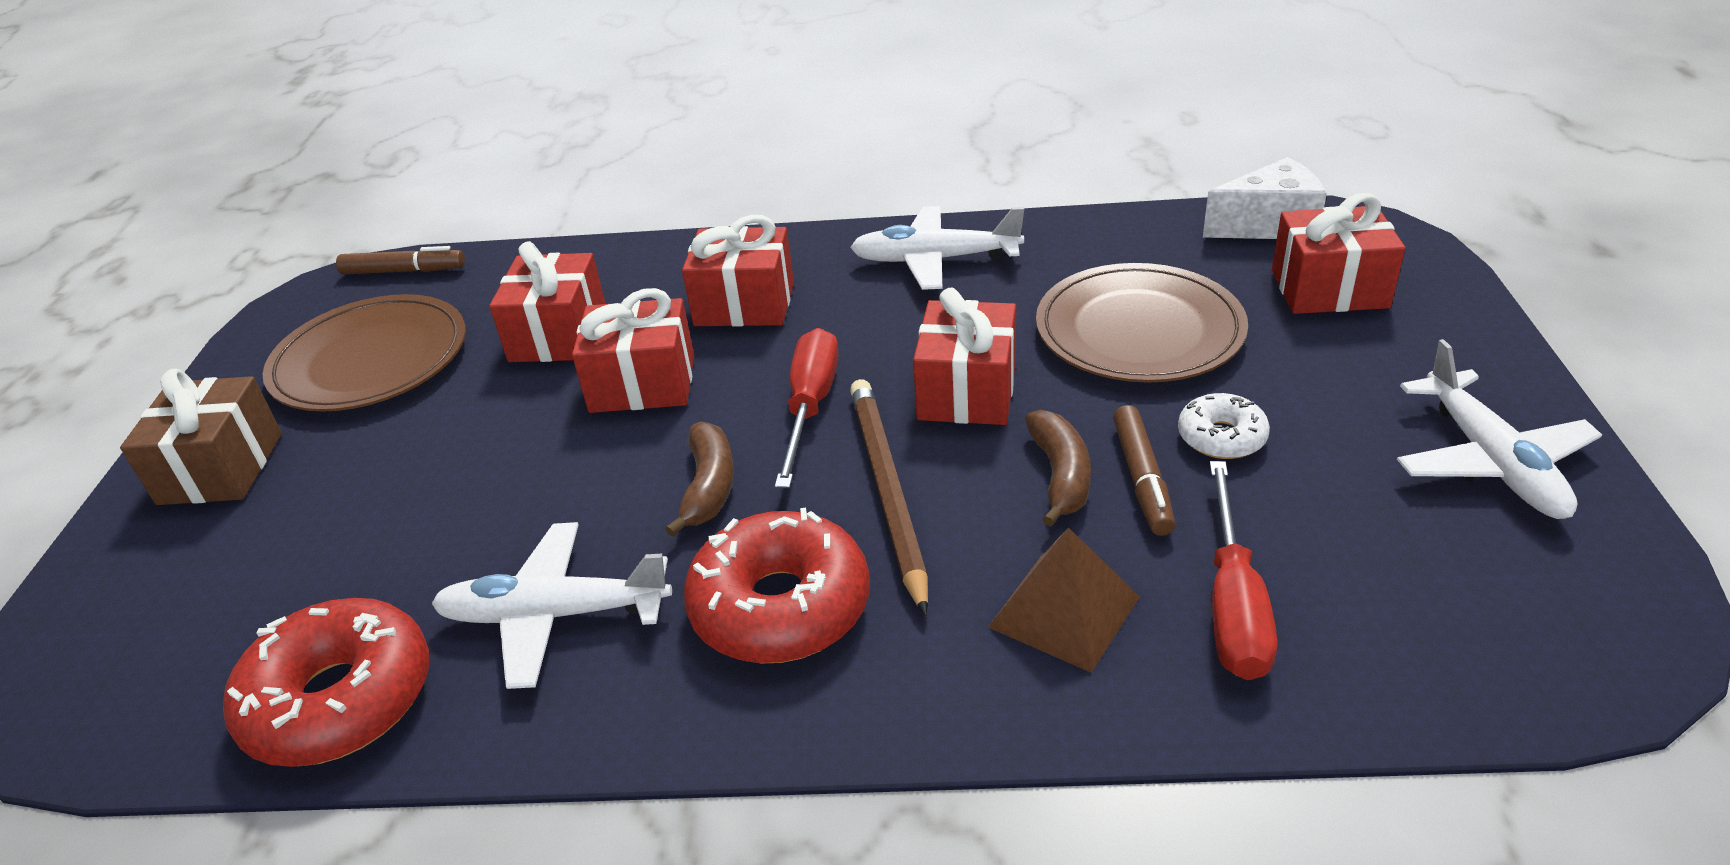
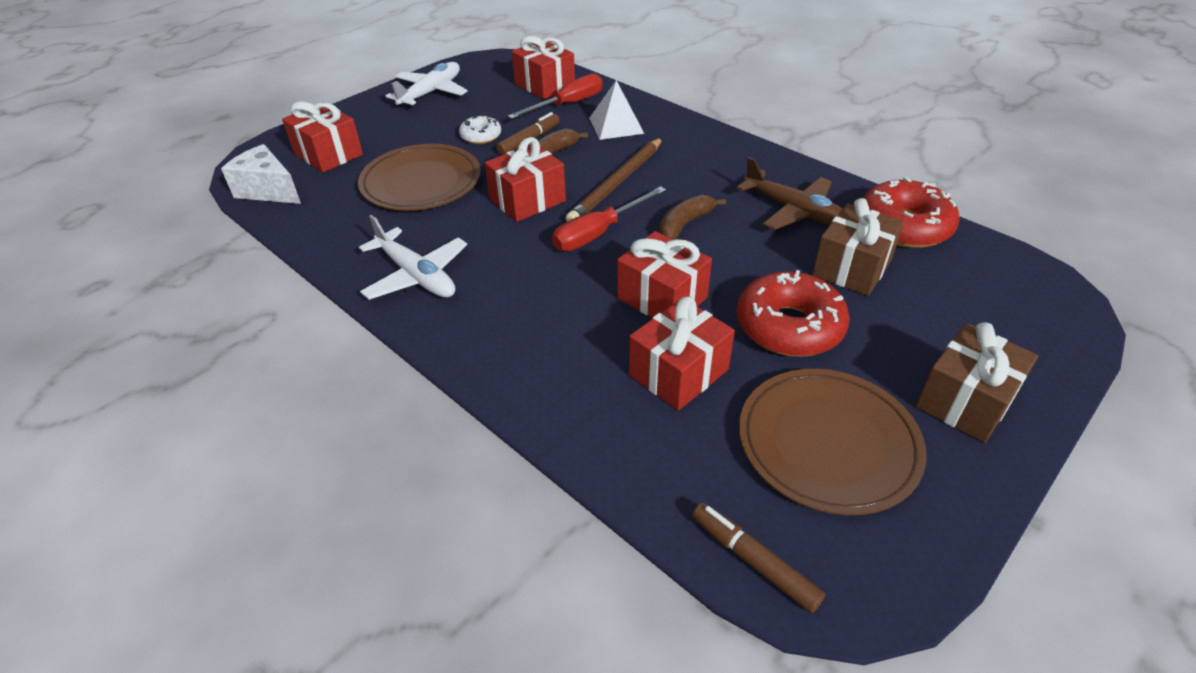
camera: 140 degrees left, 5 degrees up
white plane [431,522,672,689] -> brown plane [737,157,843,230]
red gift [682,215,794,327] -> red gift moved to [511,36,575,100]
red donut [683,508,870,663] -> red donut moved to [737,270,850,357]
brown pyramid [988,527,1140,673] -> white pyramid [589,80,644,140]
none -> brown gift [812,198,904,296]

